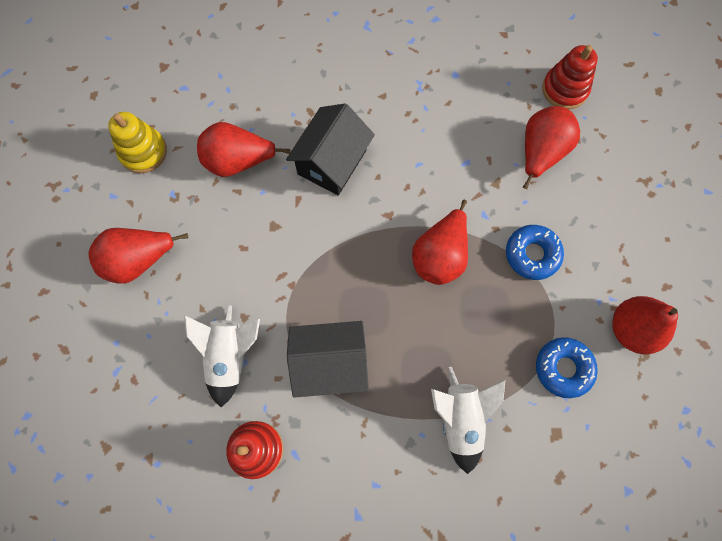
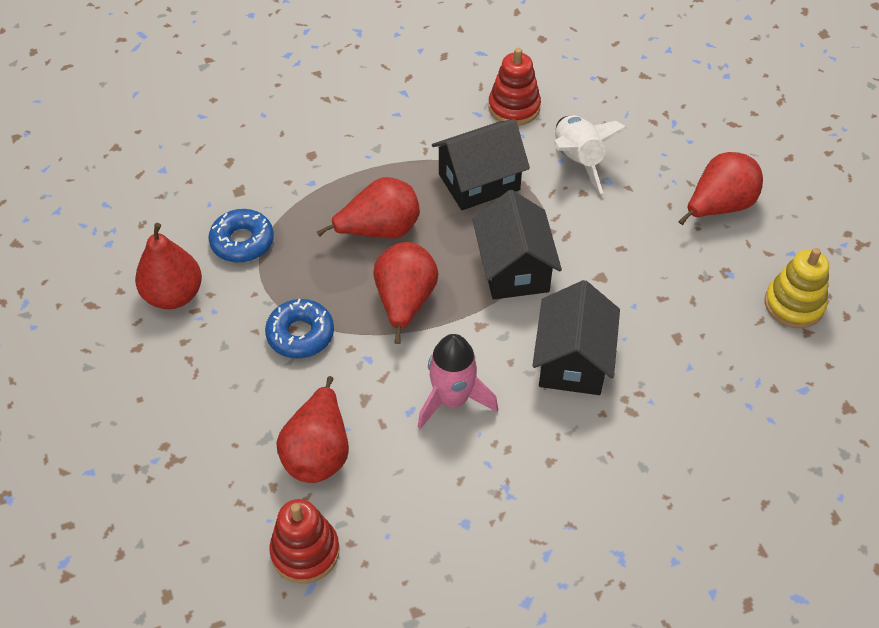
camera: 160 degrees right, 20 degrees down
red pear [197,122,291,177] -> red pear moved to [317,177,420,239]
white rocket [431,367,505,474] -> none
none -> pink rocket [418,334,498,429]
none -> black house [472,190,562,299]

